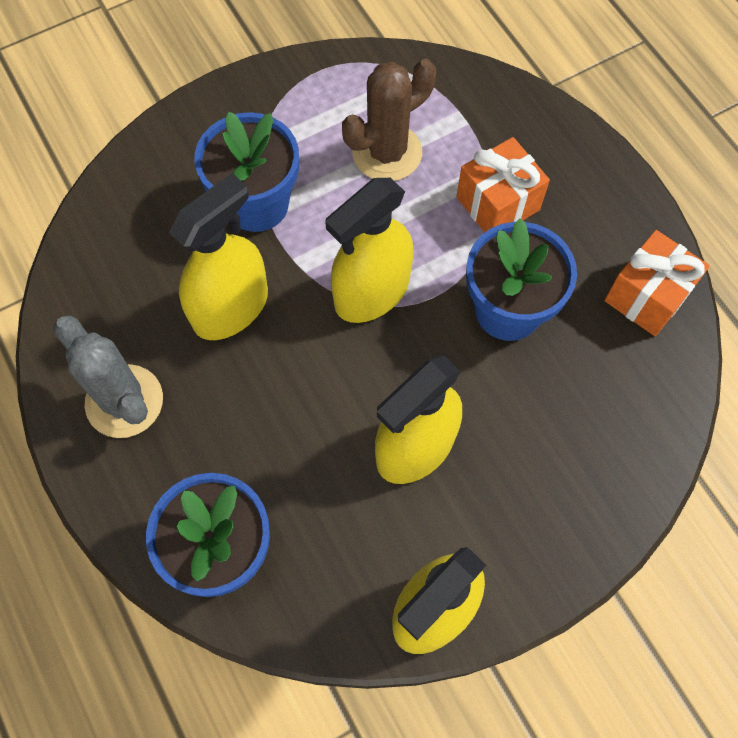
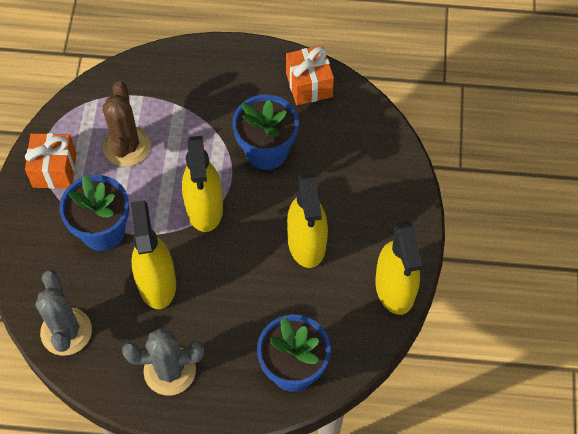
camera: 55 degrees left, 5 degrees down
orange gift [456,137,550,232] -> orange gift moved to [25,133,77,189]
none -> grey cactus [35,270,92,356]

